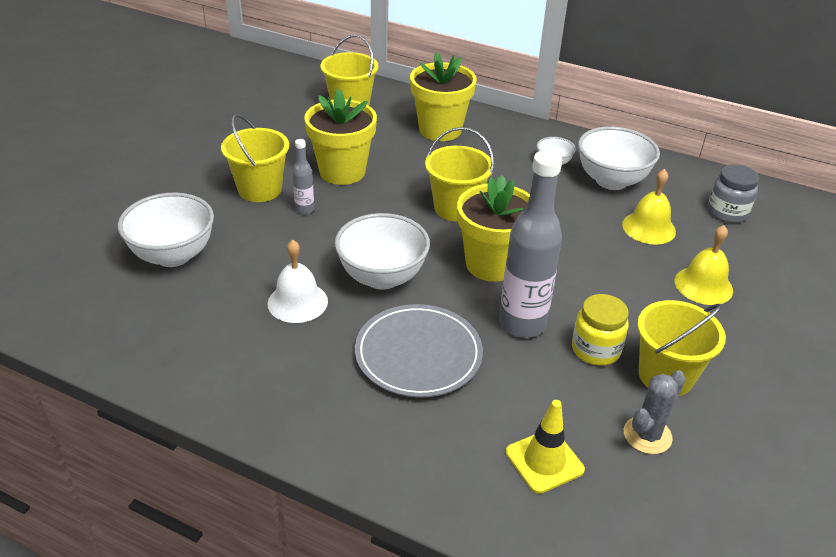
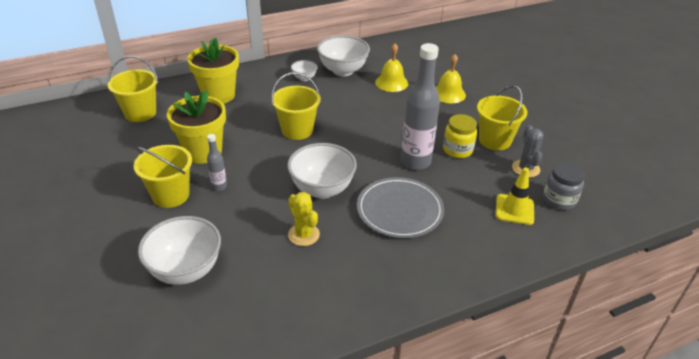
camera: 50 degrees left, 0 degrees up
white bell [268,240,328,323] -> yellow cactus [288,192,320,246]
yellow flower pot [457,175,530,282] -> none
grey jar [708,164,759,223] -> grey jar moved to [543,162,585,210]

